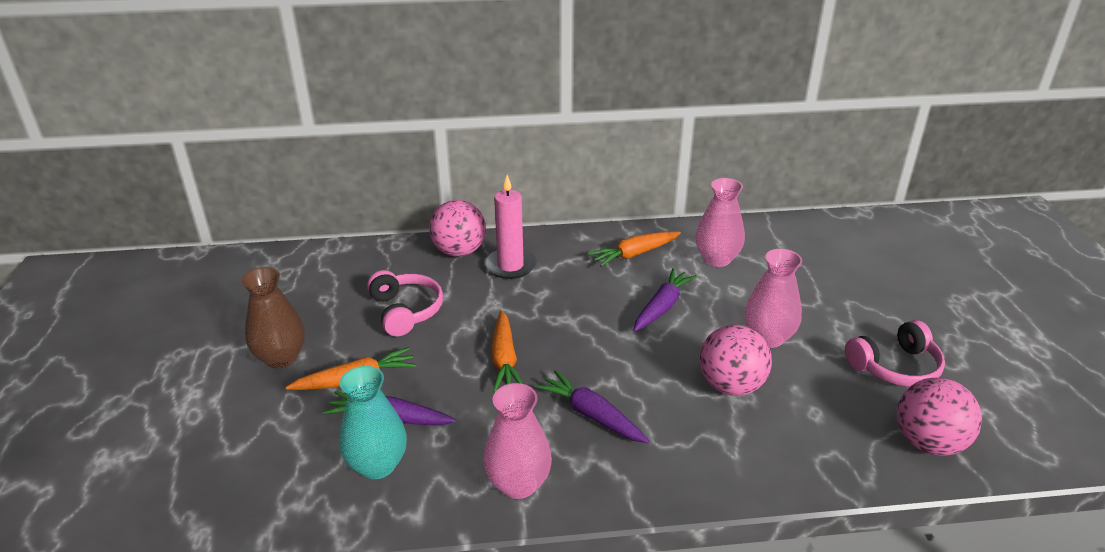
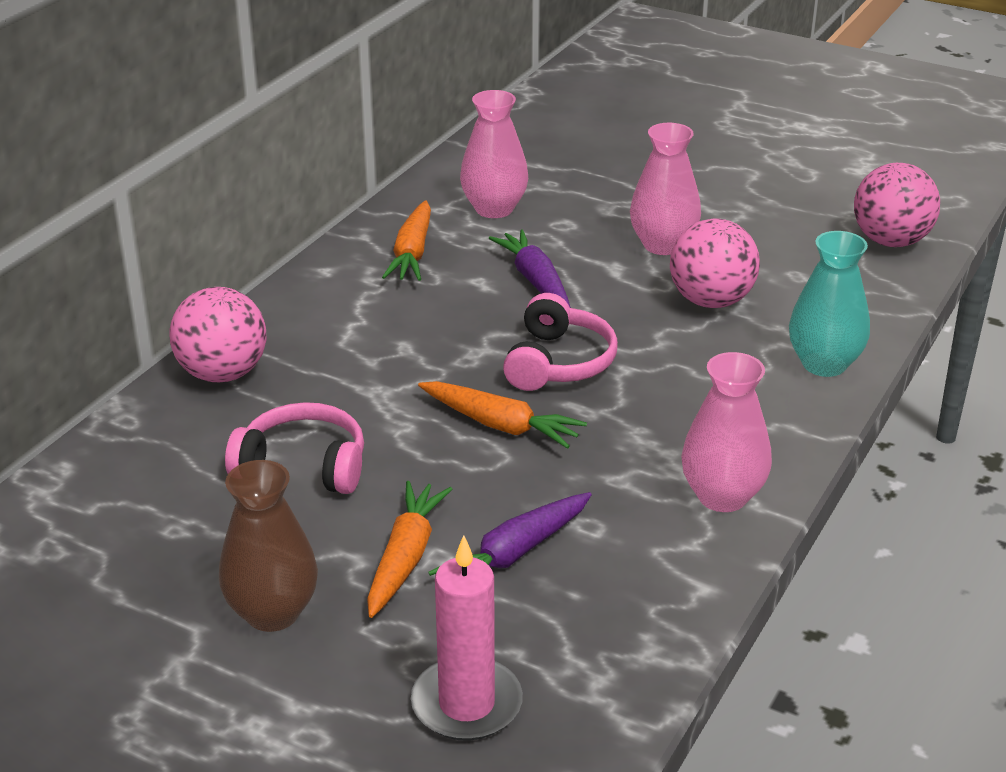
camera: 55 degrees left, 0 degrees up
turquoise vase [339,366,407,479] -> turquoise vase moved to [789,231,870,377]
pink candle [485,175,537,279] -> pink candle moved to [411,535,523,741]
purple carrot [535,370,649,443] -> none
pink headphones [845,320,945,387] -> pink headphones moved to [503,293,618,391]

